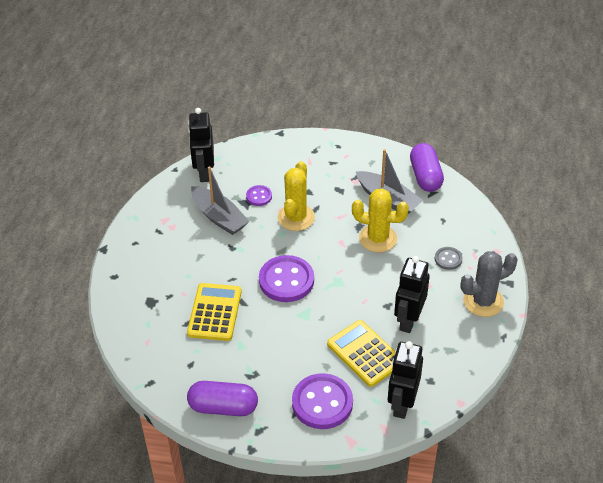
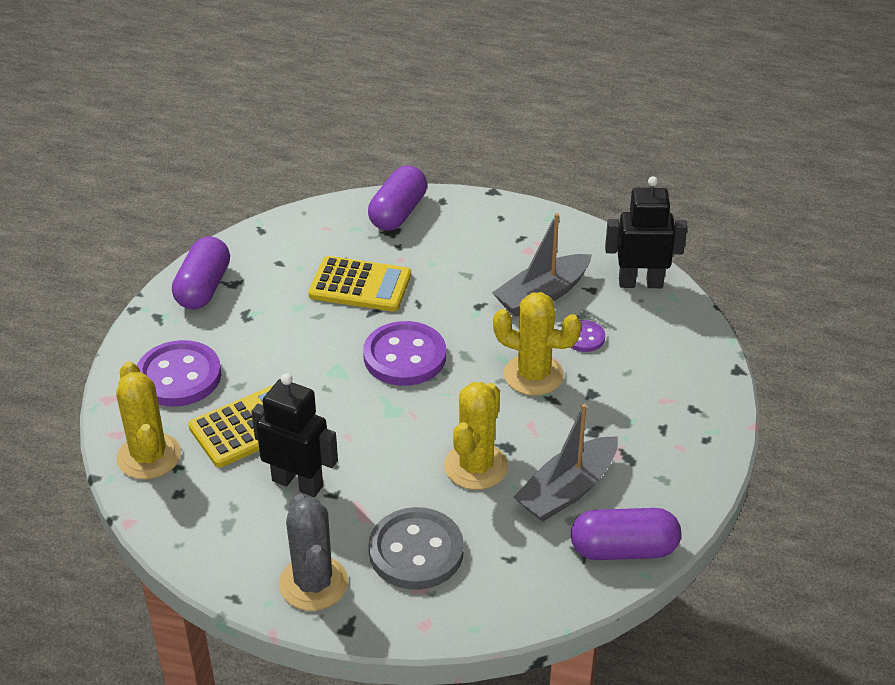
camera: 95 degrees right, 5 degrees down
black robot [388,341,423,419] -> yellow cactus [116,361,181,479]
grey button [435,247,462,270] -> grey button [369,507,464,590], size x1.98
none -> purple capsule [368,165,427,231]

